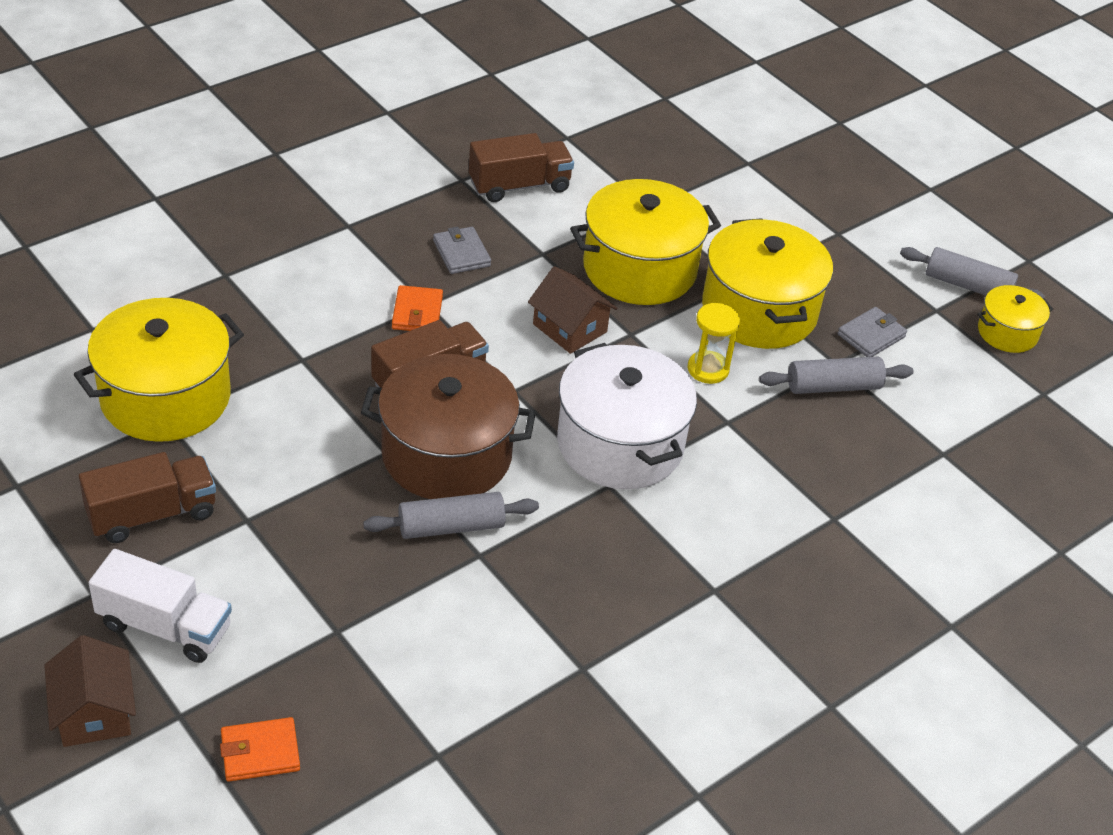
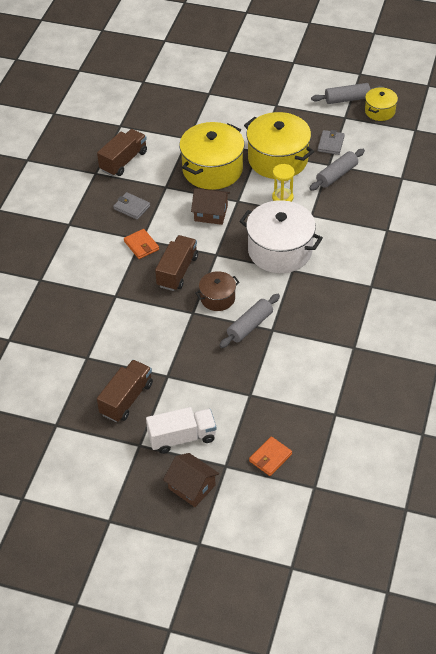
camera: 30 degrees left, 5 degrees up
yellow pot [74,298,244,442] -> none
brown pot [361,354,536,499] -> brown pot [195,271,240,311], size x0.53

